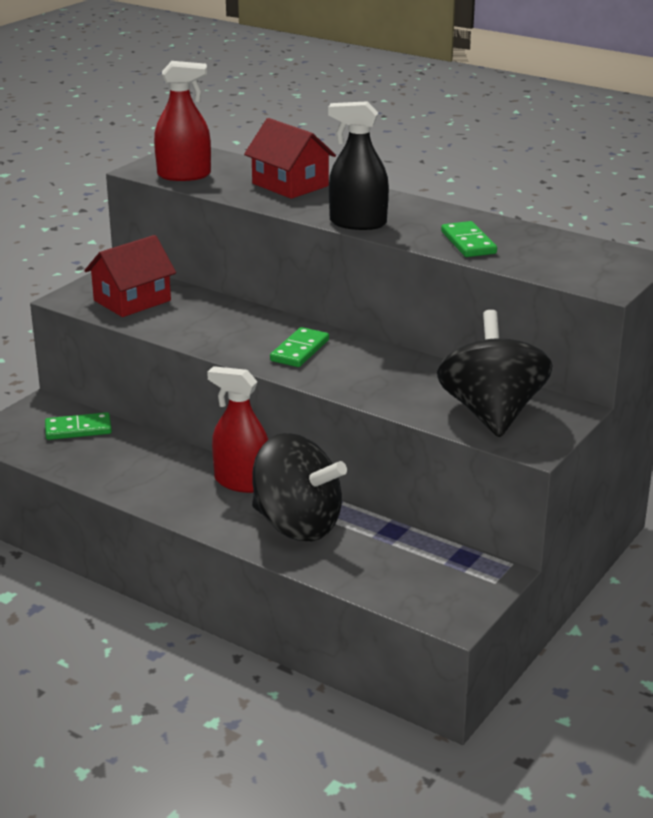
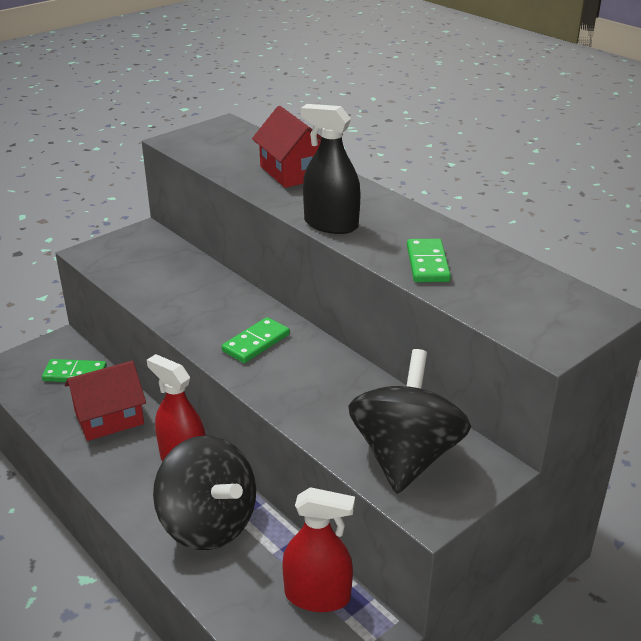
camera: 15 degrees right, 5 degrees up
red house [84,235,176,317] -> red house moved to [65,361,146,441]
red spray bottle [154,61,211,181] -> red spray bottle moved to [282,487,355,612]

